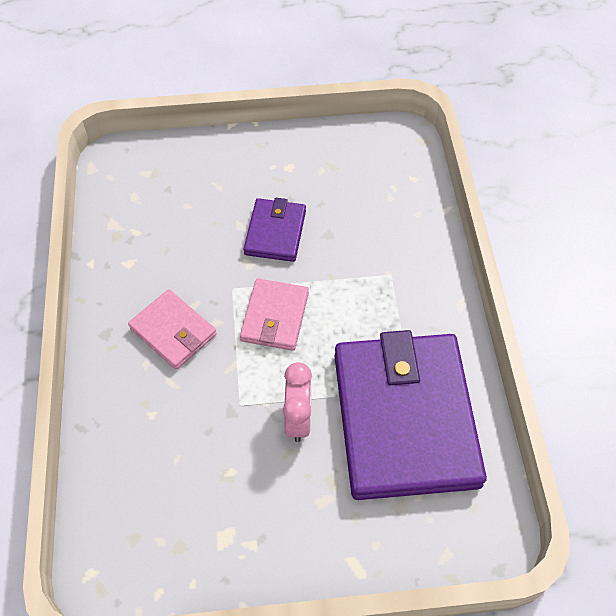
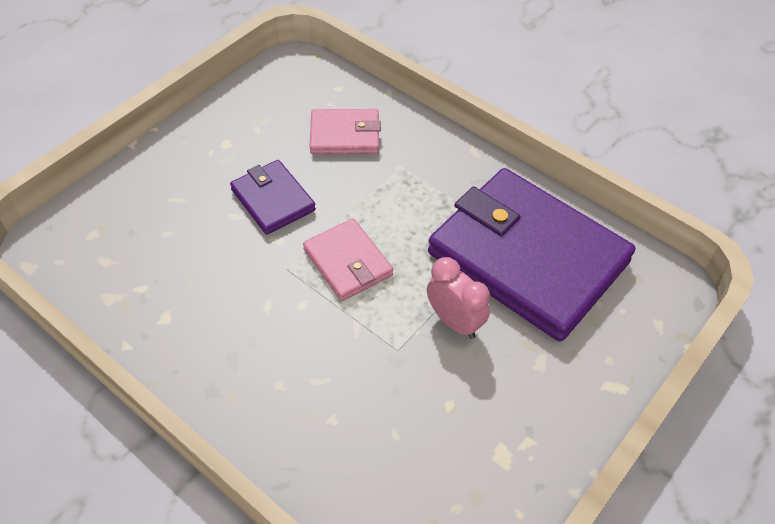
camera: 45 degrees left, 5 degrees down
pink wallet [128,289,217,370] -> pink wallet moved to [310,109,381,154]

